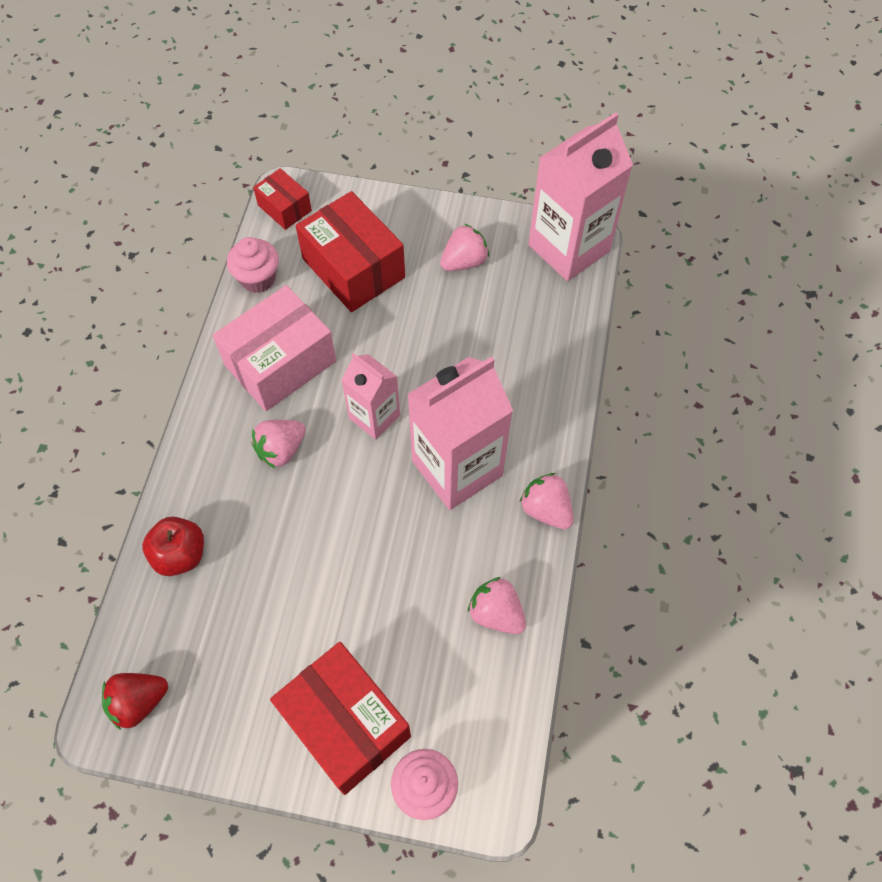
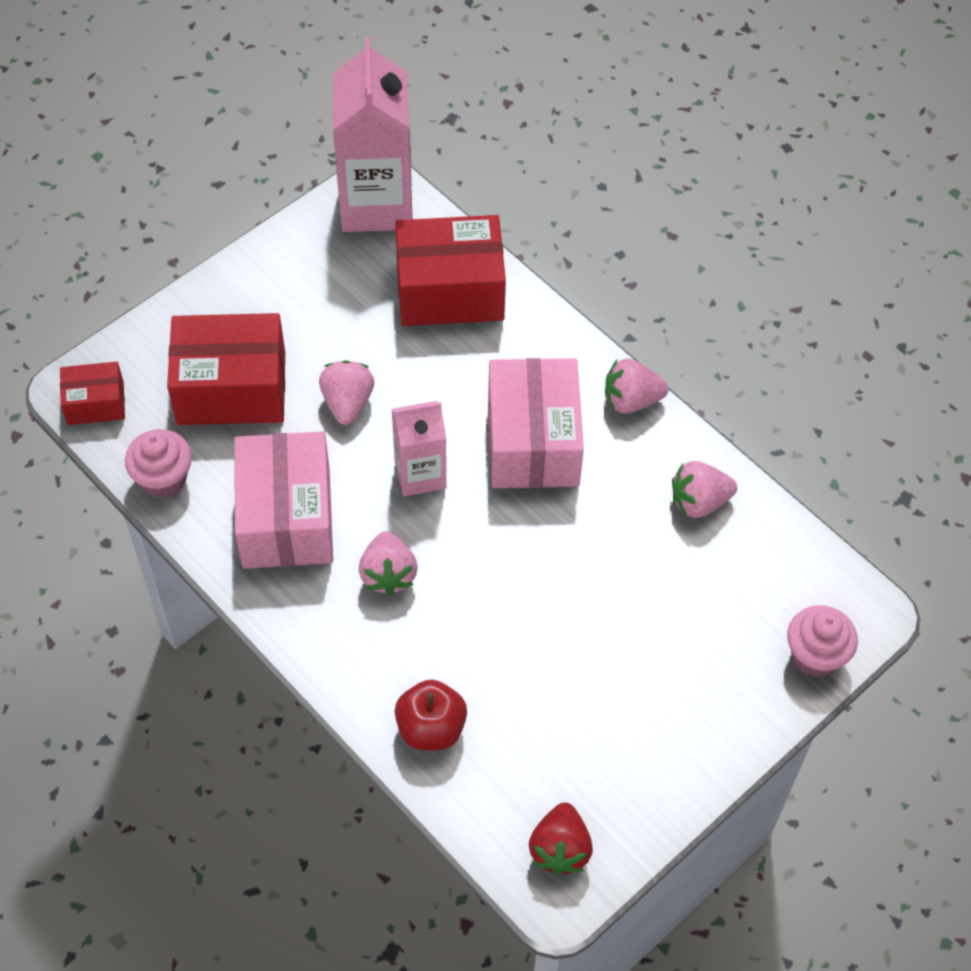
camera: 55 degrees left, 5 degrees down
red box [270,642,411,795] -> red box moved to [395,215,506,326]
pink carton [407,357,513,510] -> pink box [488,358,584,488]
pink strawberry [440,224,489,271] -> pink strawberry moved to [319,360,374,425]

